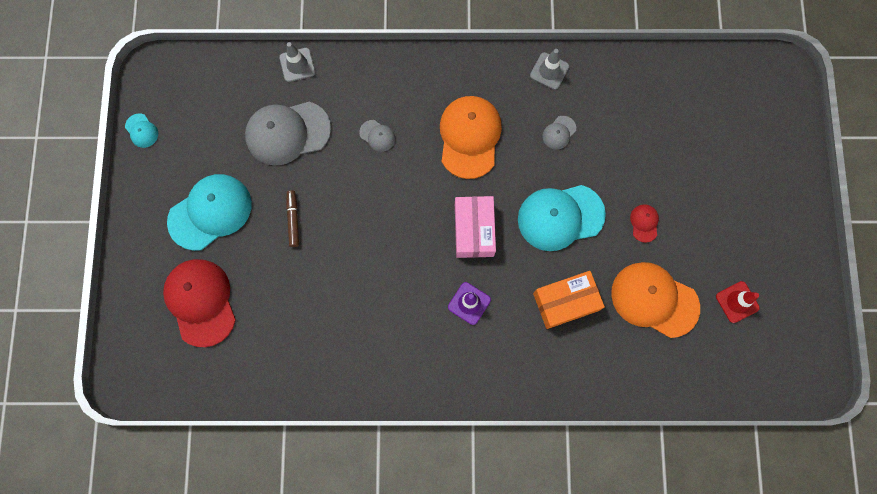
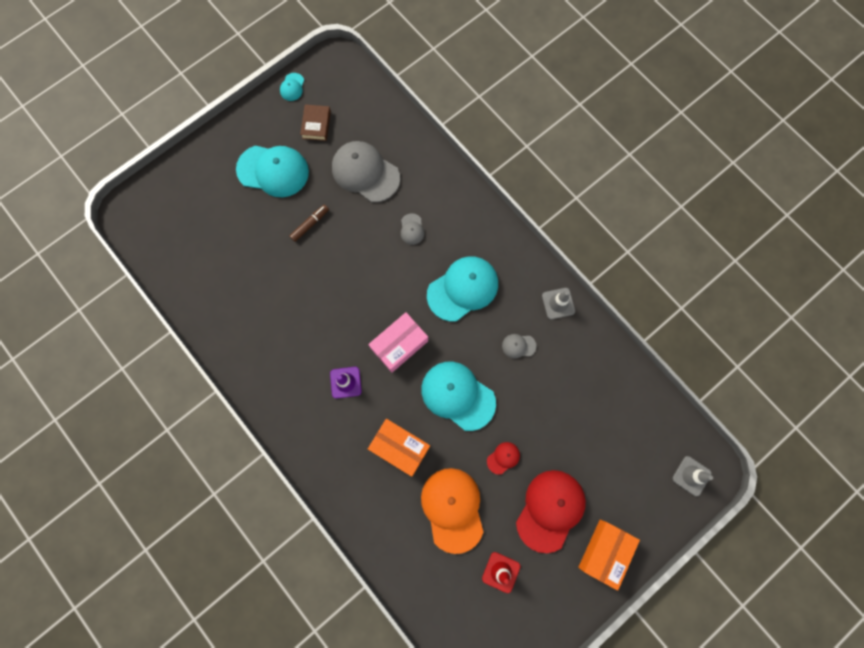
camera: 50 degrees right, 0 degrees up
red cap [163,259,236,347] -> red cap moved to [516,470,586,553]
grey traffic cone [279,42,316,82] -> grey traffic cone moved to [672,456,713,496]
orange cap [440,96,502,179] -> turquoise cap [427,256,498,321]
none -> brown book [300,104,331,141]
none -> orange box [578,520,640,591]

